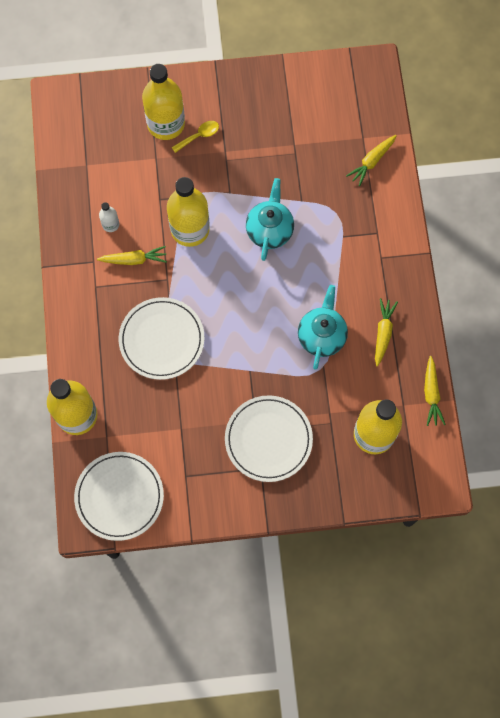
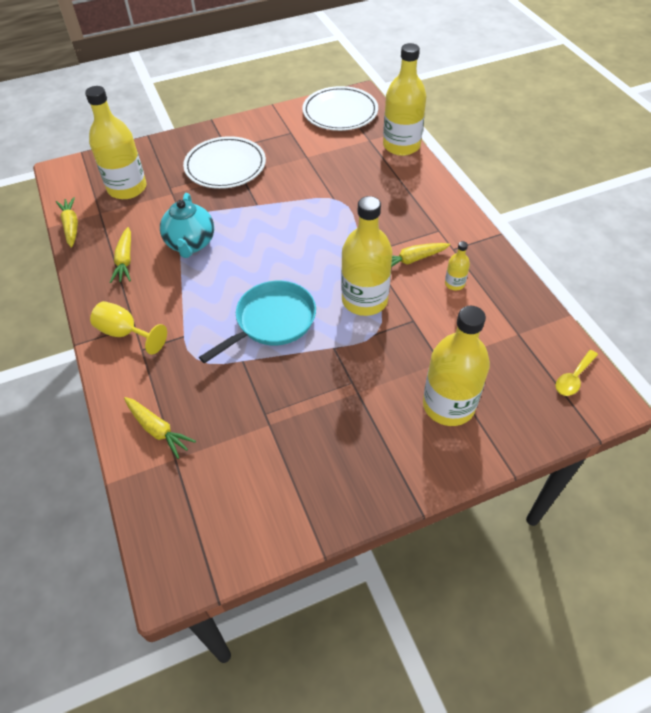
camera: 165 degrees right, 20 degrees down
white bottle [99,202,119,232] -> yellow bottle [445,241,470,290]
white plate [119,297,204,380] -> none
yellow spoon [171,121,219,153] -> yellow spoon moved to [556,350,598,396]
turquoise teapot [246,178,294,261] -> turquoise pan [199,281,316,363]
yellow carrot [346,135,397,186] -> yellow carrot turned 105 degrees clockwise [124,397,196,459]
none -> yellow goblet [90,301,167,355]

